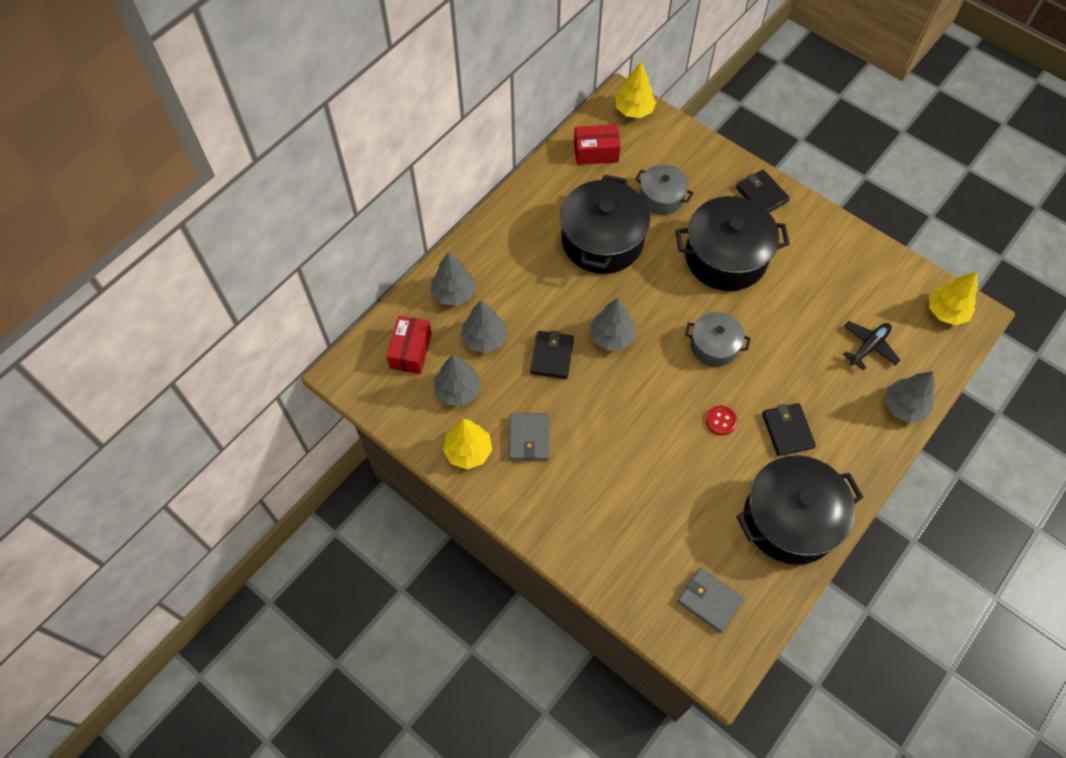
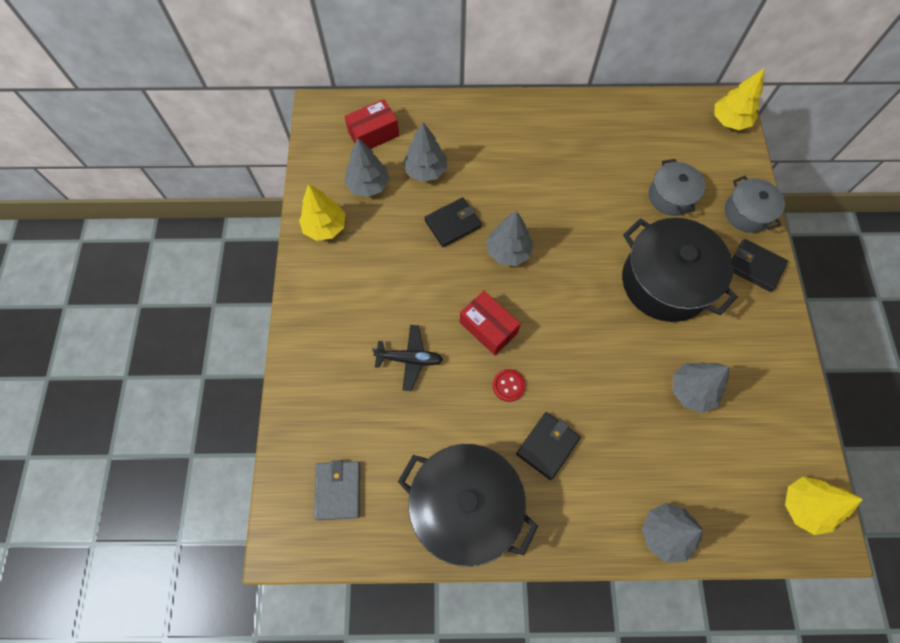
camera: 50 degrees right, 5 degrees up
grey tree [431,252,476,306] -> grey tree moved to [673,362,729,413]
grey wallet [509,413,549,461] -> none
black pot [560,175,650,274] -> none
red box [574,124,621,165] -> red box moved to [460,291,521,355]
grey pot [685,312,751,367] -> grey pot moved to [725,176,785,233]
black wallet [736,170,790,213] -> black wallet turned 75 degrees counterclockwise [732,239,788,292]
black plane [843,321,901,370] -> black plane moved to [372,325,443,391]

